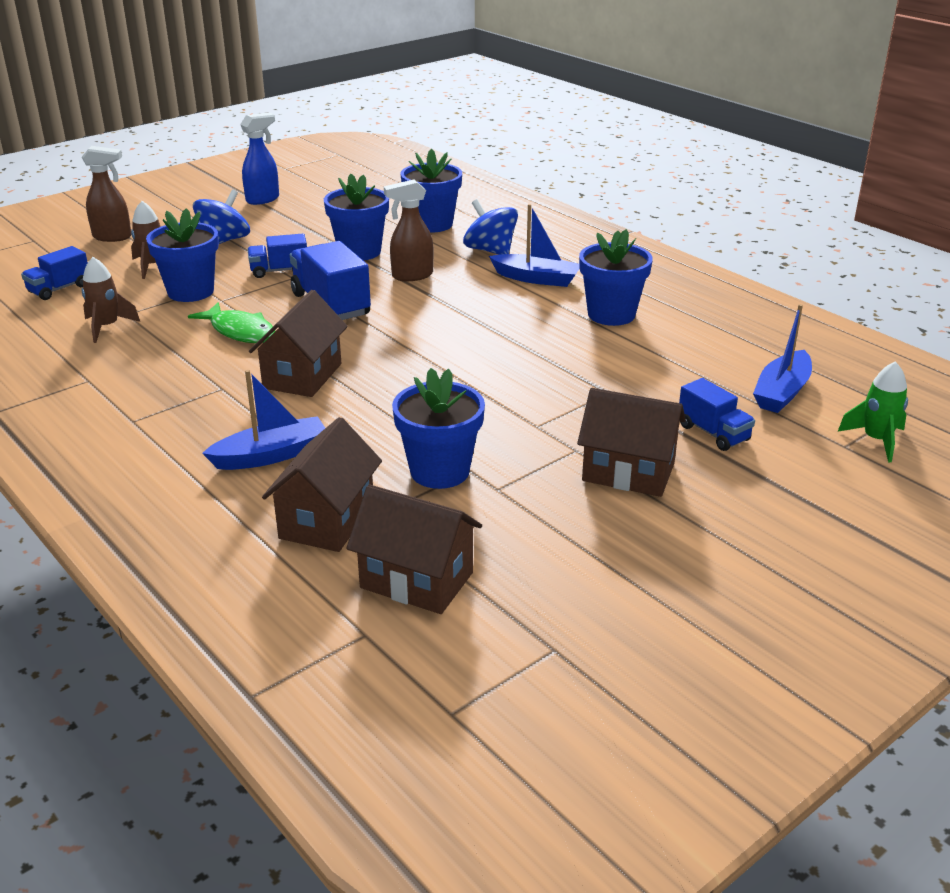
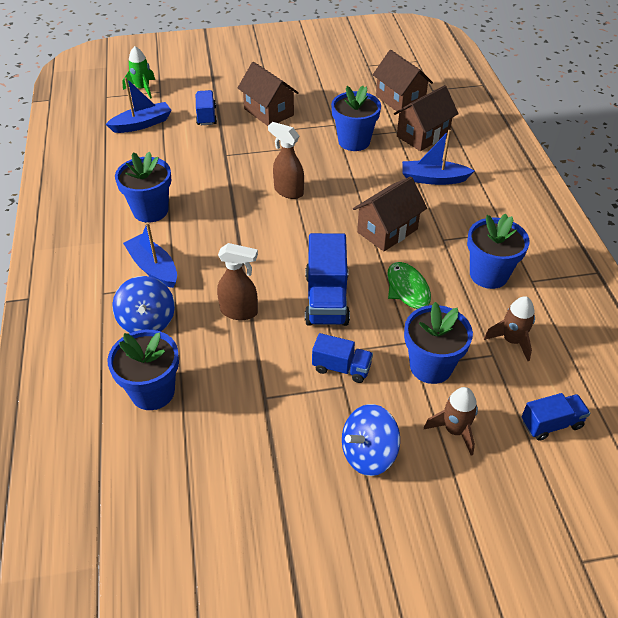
camera: 150 degrees left, 15 degrees up
brown spray bottle [82,146,132,242] -> brown spray bottle moved to [268,122,304,199]
blue spray bottle [240,113,279,205] -> none
blue flower pot [324,174,389,261] -> blue flower pot moved to [467,214,530,289]

